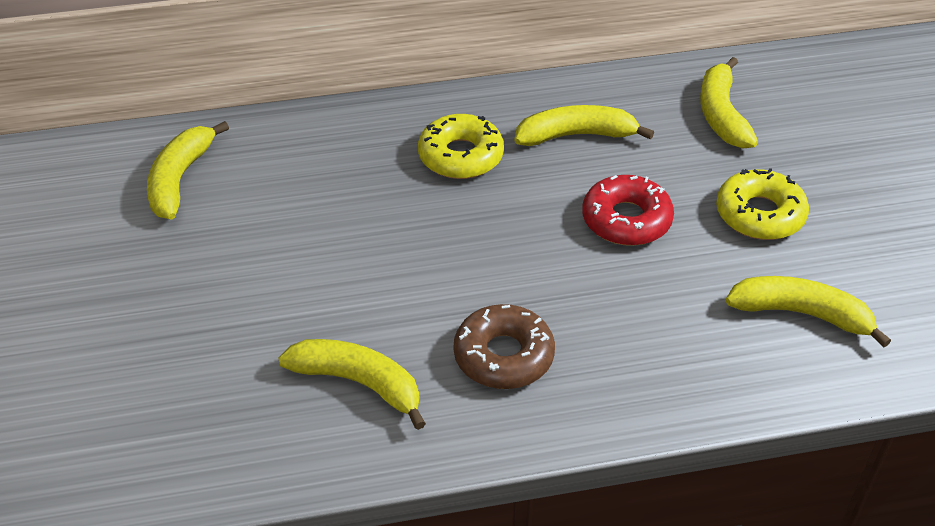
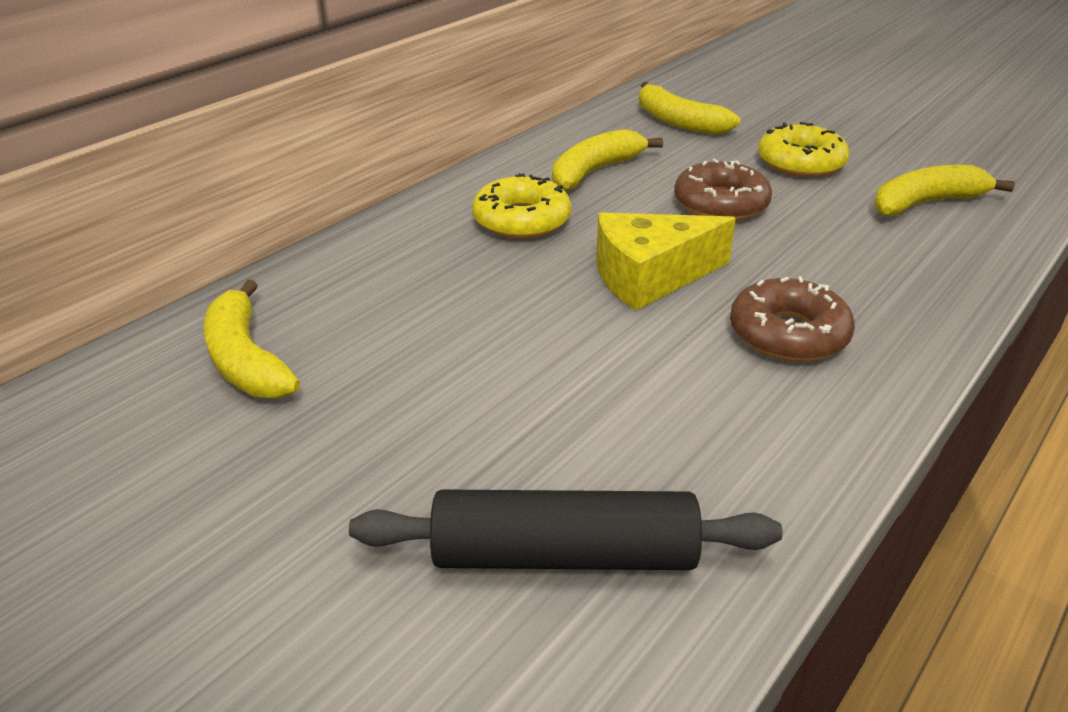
camera: 40 degrees left, 10 degrees down
yellow banana [278,339,426,430] -> none
red donut [582,175,674,246] -> brown donut [674,159,772,221]
none -> black rolling pin [349,489,783,570]
none -> yellow cheese [596,213,736,310]

